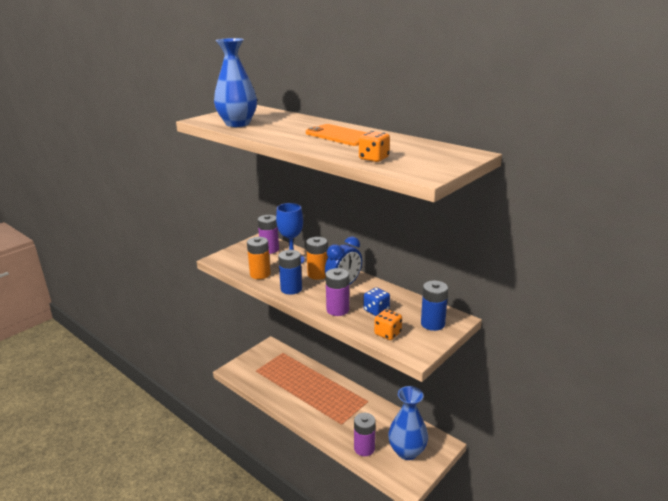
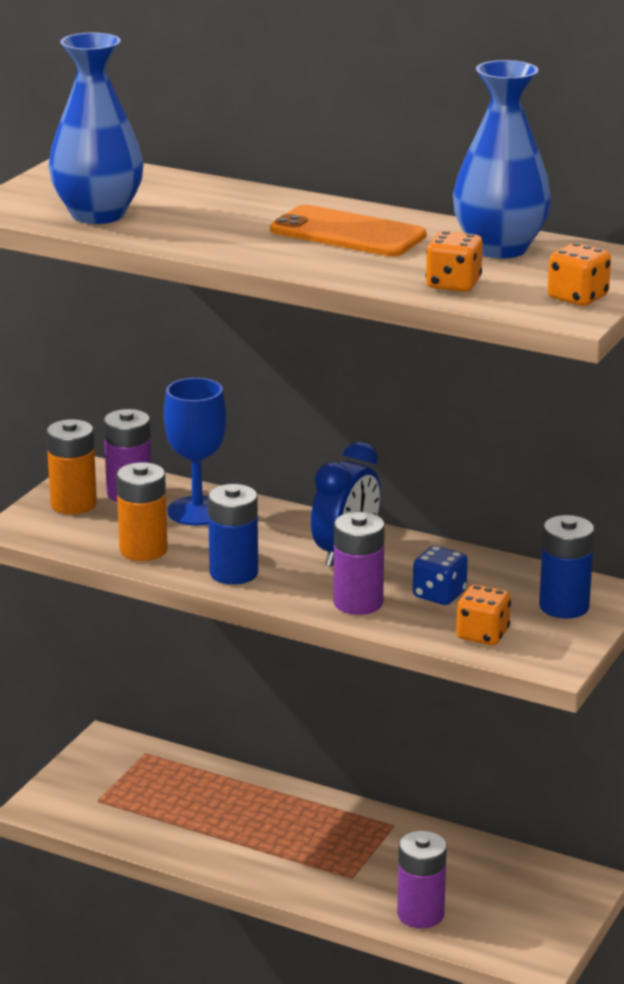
camera: 15 degrees left, 0 degrees up
orange battery [306,237,328,280] -> orange battery moved to [46,419,97,514]
blue vase [388,386,428,460] -> blue vase moved to [453,60,551,259]
none -> orange dice [547,243,611,306]

